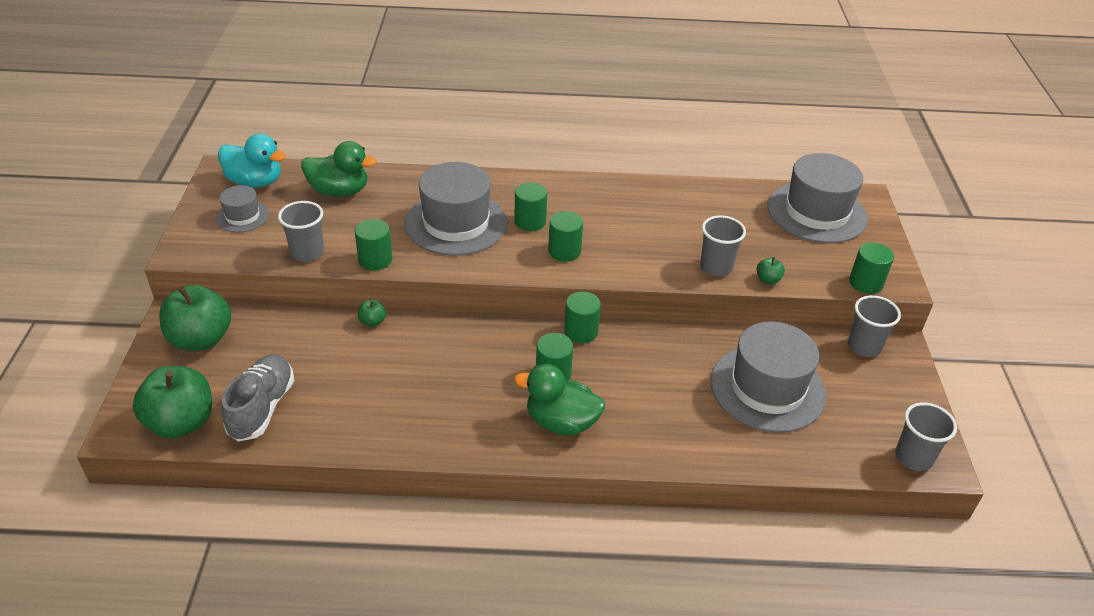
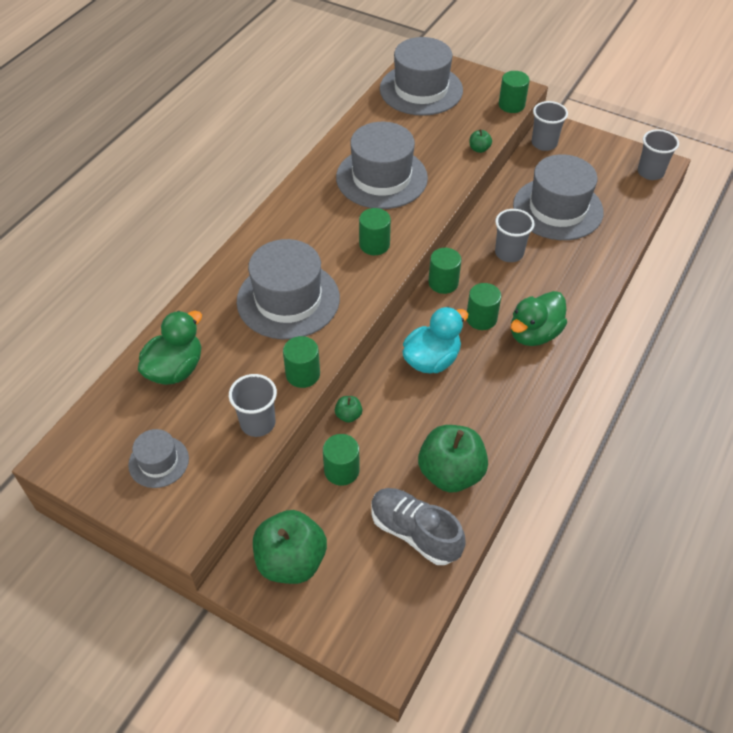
camera: 60 degrees left, 10 degrees up
green apple [133,366,212,439] -> green apple moved to [418,425,488,493]
turquoise duck [218,134,286,187] -> turquoise duck moved to [402,307,468,373]
green cylinder [514,182,547,231] -> green cylinder moved to [323,434,360,486]
grey cup [700,215,746,276] -> grey cup moved to [495,209,535,262]
none -> grey hat [336,122,428,209]

